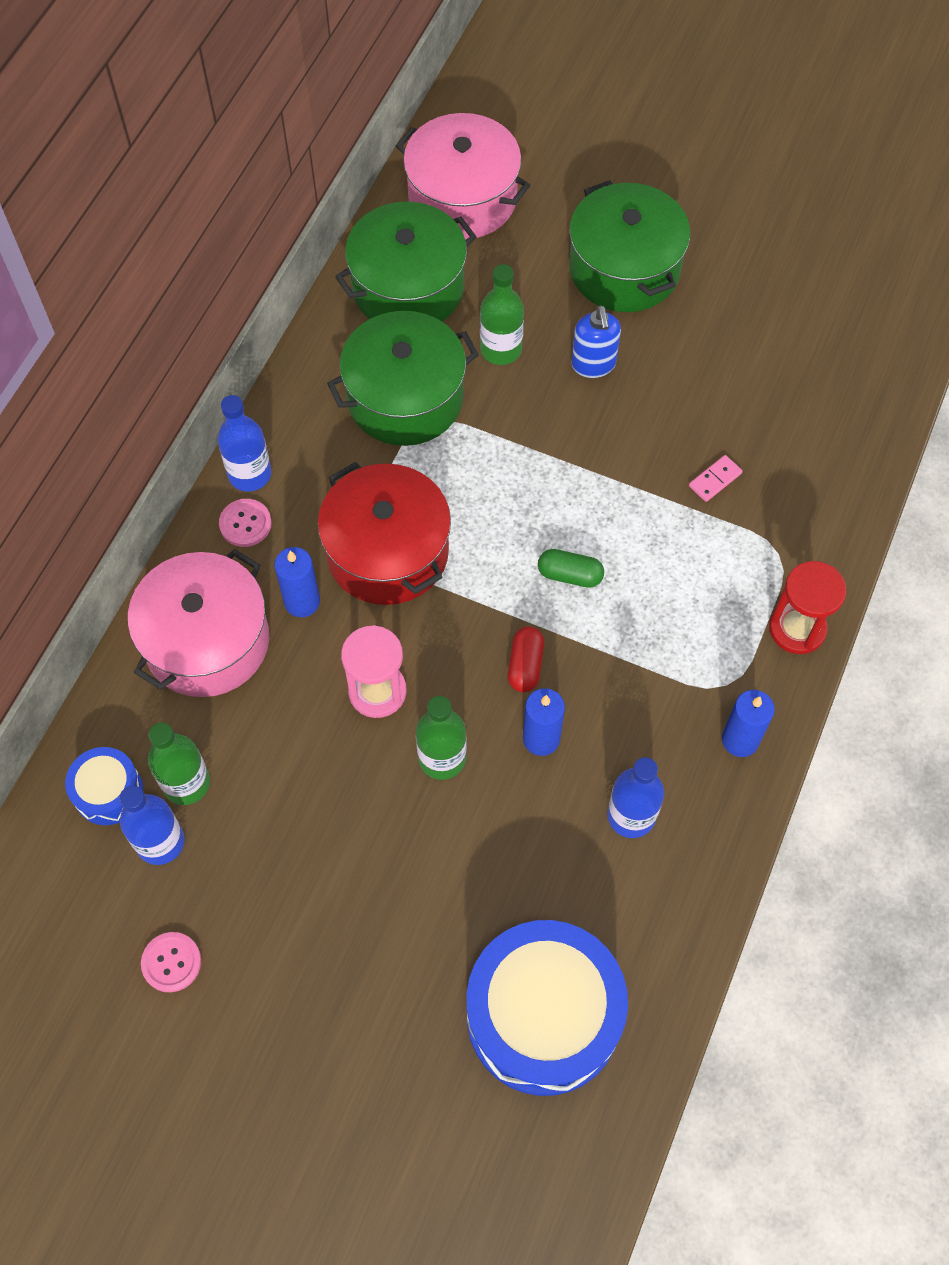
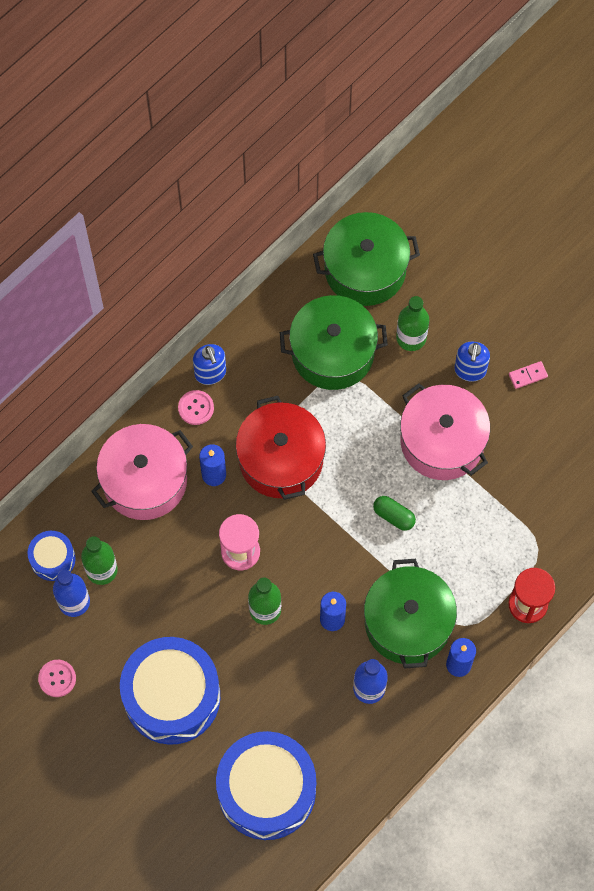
camera: 20 degrees right, 5 degrees up
blue bottle [218,395,272,491] -> blue soap dispenser [193,344,226,385]
pink pot [396,113,530,240] -> pink pot moved to [400,383,490,480]
red capsule [508,627,544,692] -> none
green pot [569,180,690,312] -> green pot moved to [364,559,457,669]
pink domino [689,455,743,502] -> pink domino moved to [509,361,548,389]
none -> blue drum [120,637,220,745]

